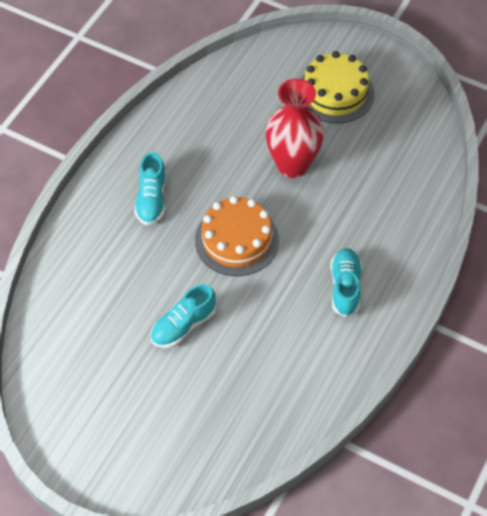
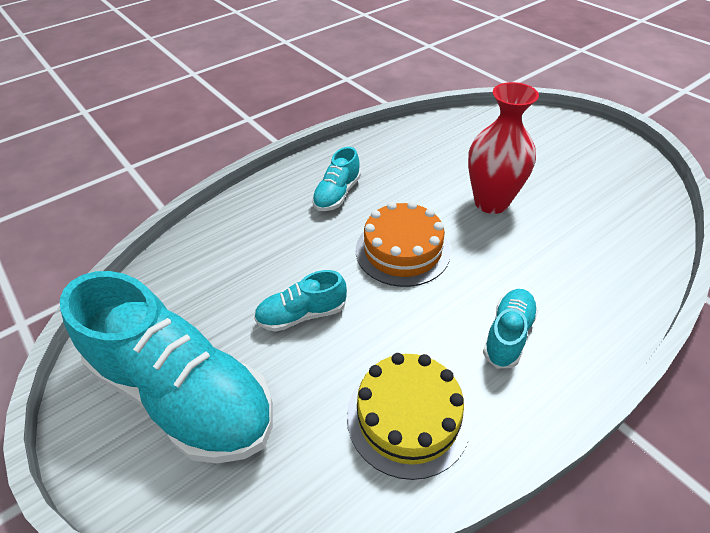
camera: 25 degrees right, 10 degrees down
yellow cake [301,51,374,124] -> yellow cake moved to [347,353,471,480]
none -> turquoise shoe [60,271,273,464]

